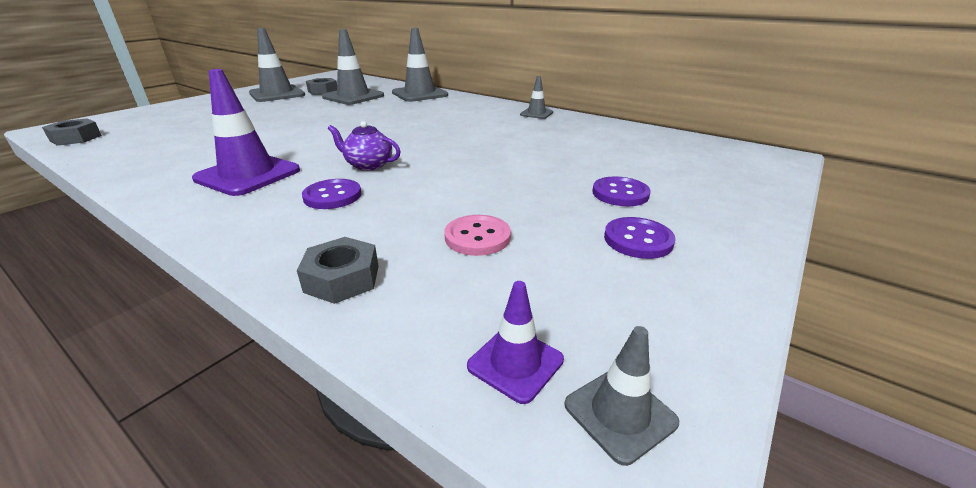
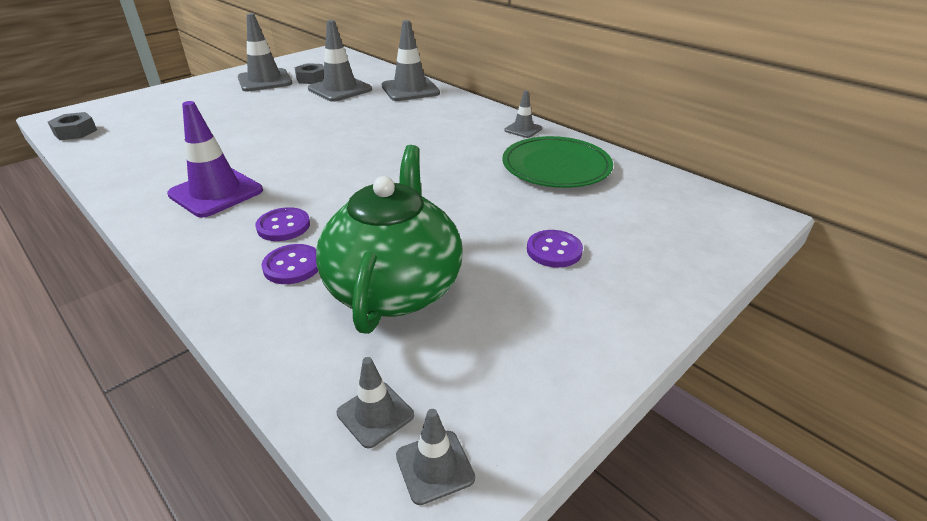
camera: 10 degrees right, 5 degrees up
grey nut [297,237,379,304] -> none
purple teapot [328,121,401,171] -> none
pink button [444,215,511,256] -> green teapot [316,145,463,334]
purple traffic cone [467,281,564,404] -> grey traffic cone [337,357,414,448]
purple button [604,217,675,259] -> purple button moved to [261,244,318,284]
none -> green plate [502,136,613,188]

